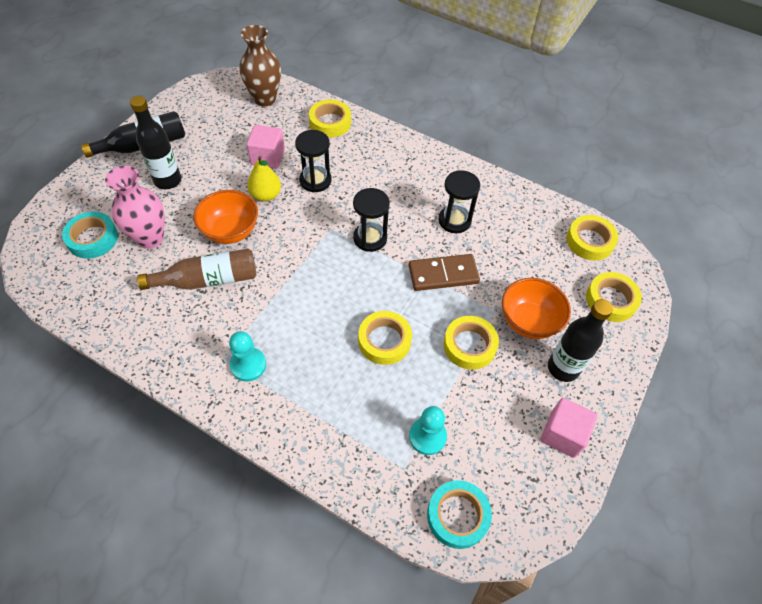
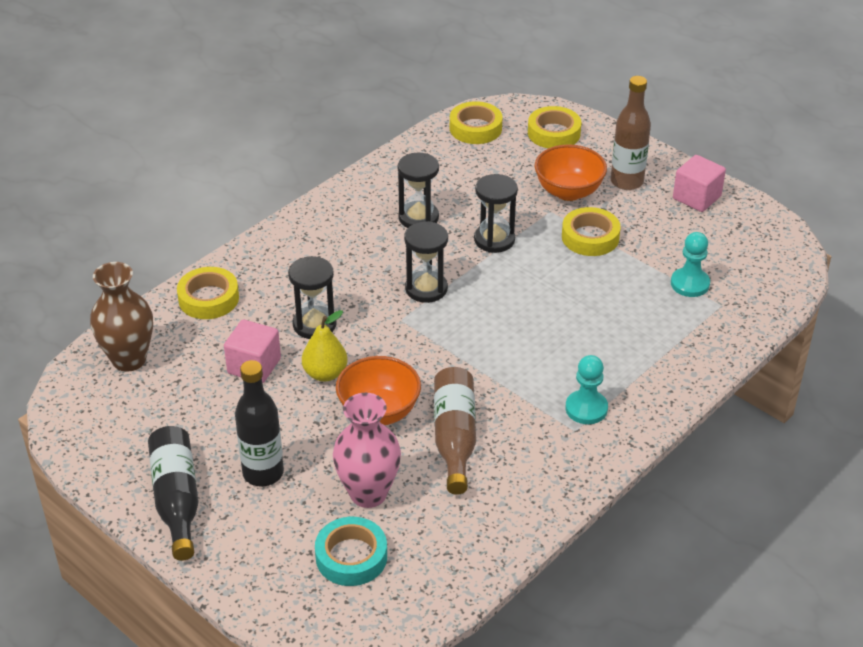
camera: 75 degrees left, 15 degrees down
yellow tape [358,311,412,365] -> none
brown domino [409,254,480,291] -> black hourglass [474,174,518,253]
turquoise tape [427,480,492,549] -> none
black bottle [548,299,613,382] -> brown bottle [611,76,651,190]

